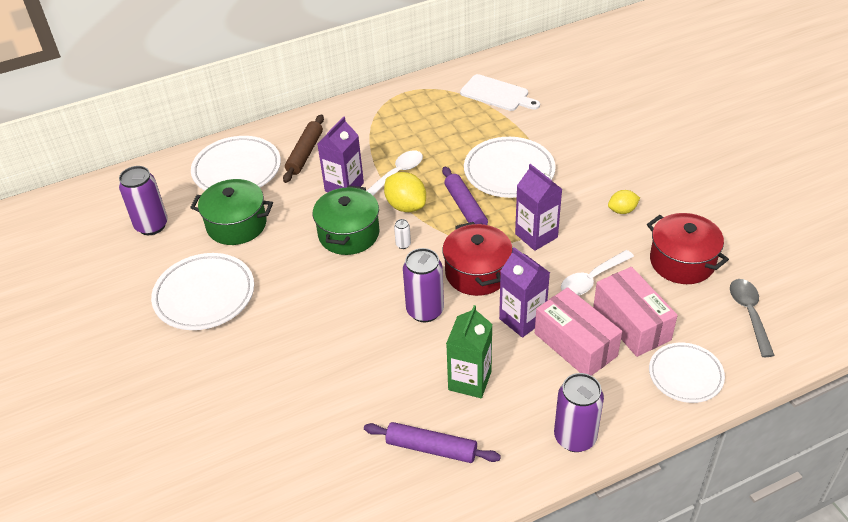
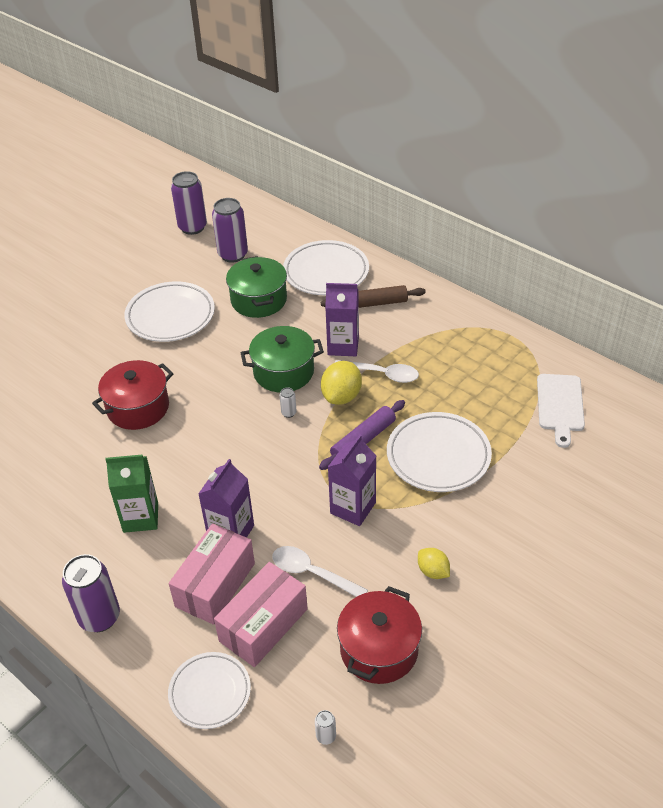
camera: 65 degrees right, 0 degrees up
purple rolling pin [364,422,501,463] -> none
purple can [403,248,444,322] -> purple can moved to [171,171,207,235]
red pot [442,222,512,296] -> red pot moved to [92,360,174,430]
grey spoon [730,279,775,357] -> white can [315,710,336,745]

